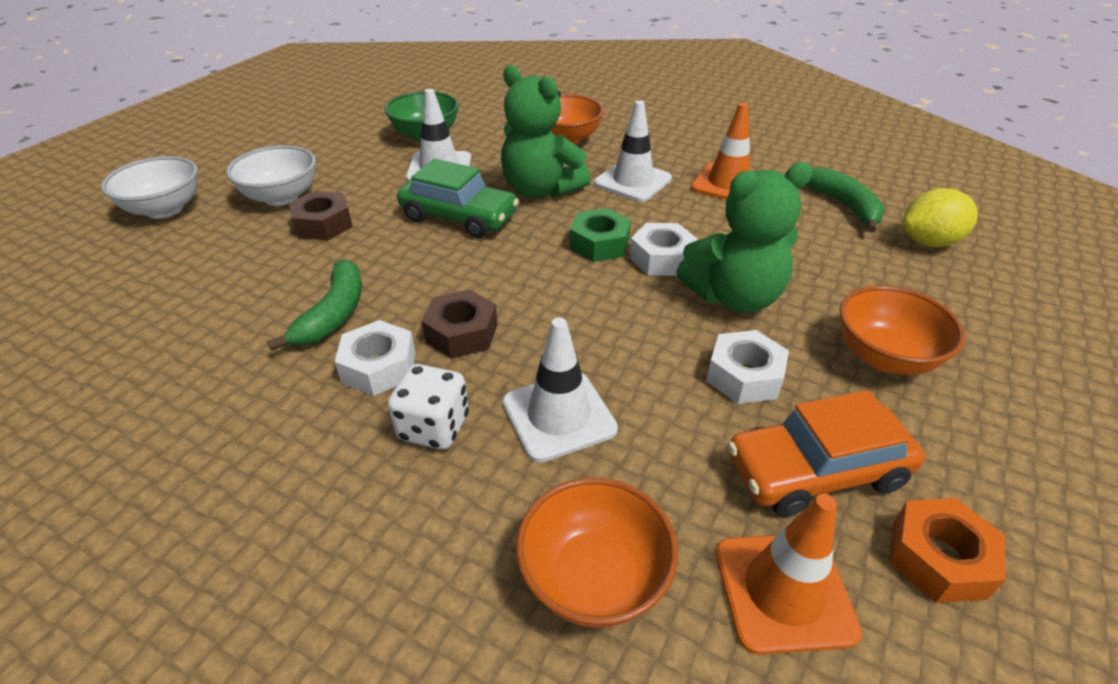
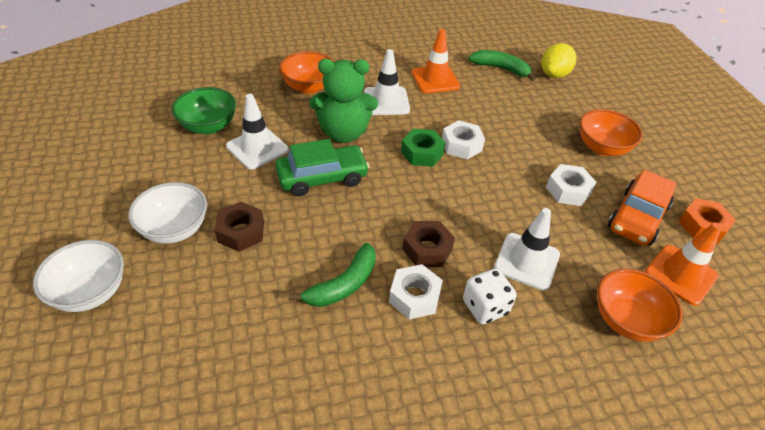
camera: 45 degrees left, 5 degrees up
green banana [267,259,362,351] -> green banana turned 75 degrees clockwise [289,243,376,307]
green teddy bear [676,162,813,313] -> none

